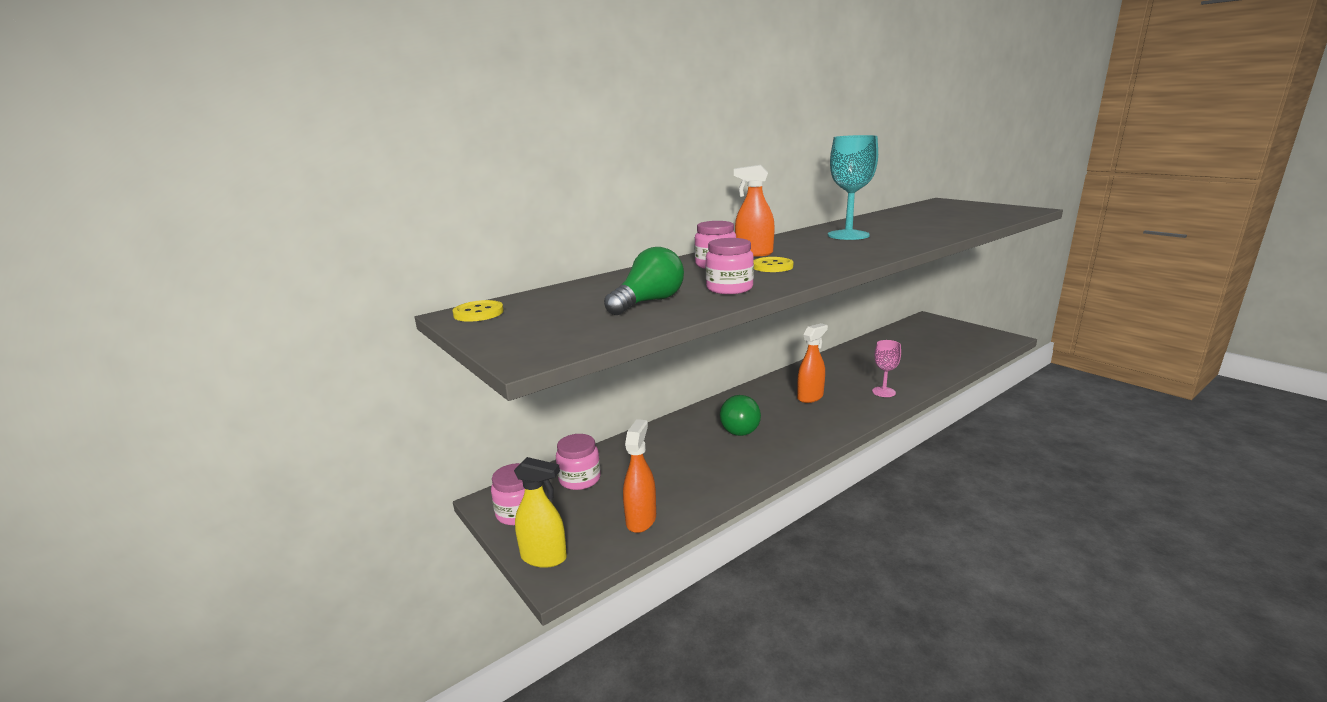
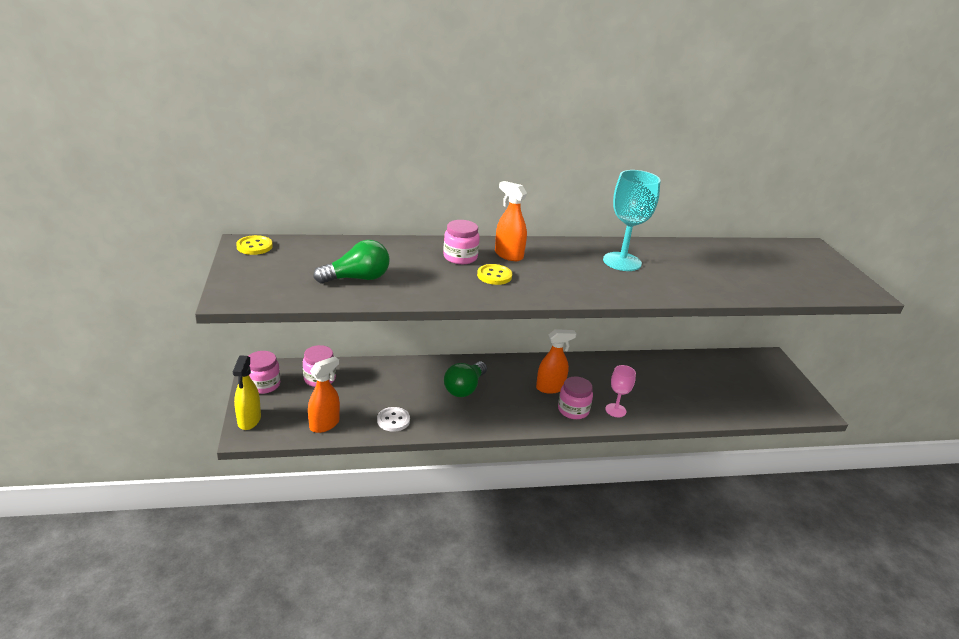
camera: 25 degrees right, 10 degrees up
yellow spray bottle [514,457,567,568] -> yellow spray bottle turned 45 degrees clockwise [233,355,261,430]
pink jar [705,238,754,294] -> pink jar moved to [558,376,593,419]
none -> white button [377,407,410,432]

